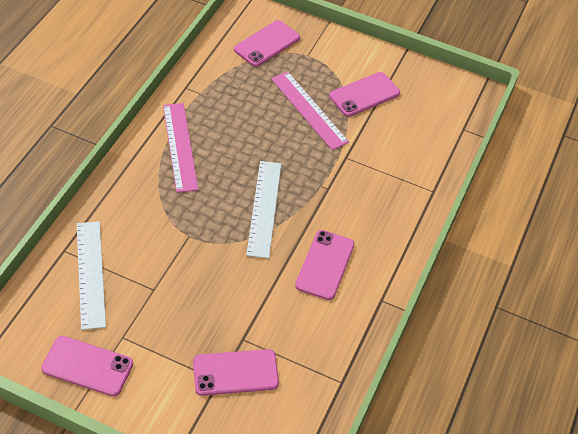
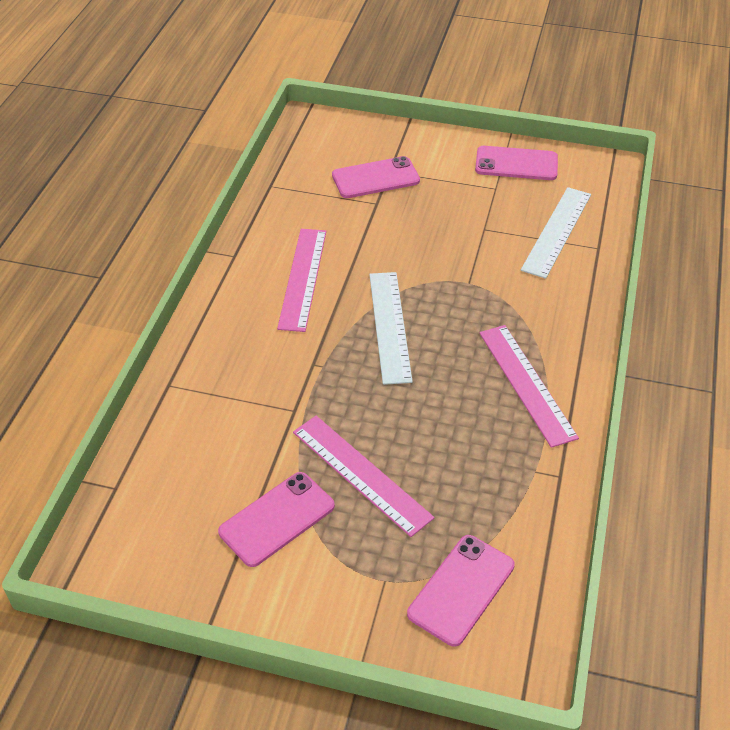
camera: 175 degrees right, 5 degrees down
white ruler [77,221,106,330] -> white ruler turned 45 degrees clockwise [521,187,591,279]
pink phone [295,230,355,300] -> pink ruler [277,229,326,332]

